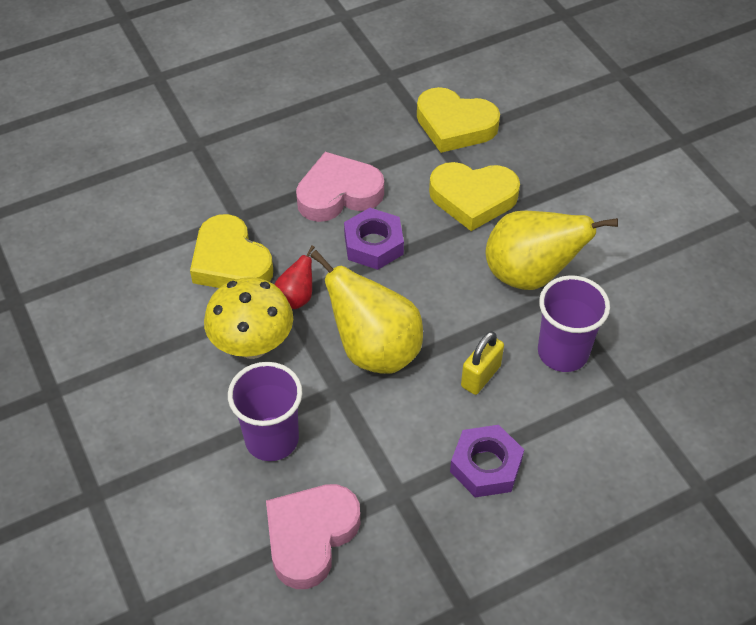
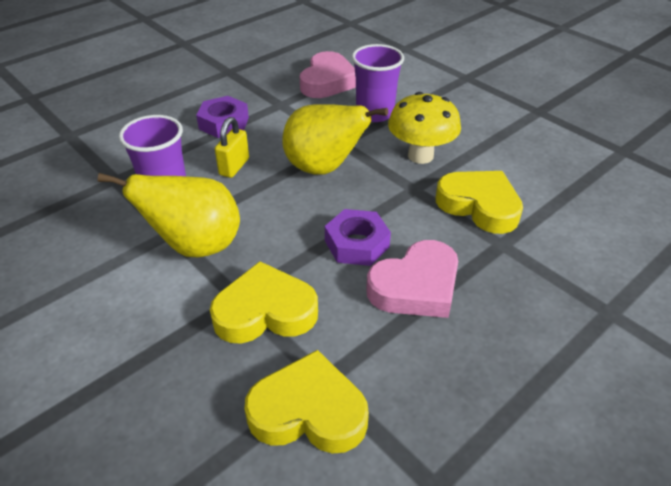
camera: 165 degrees right, 10 degrees down
red pear [274,245,315,309] -> none

